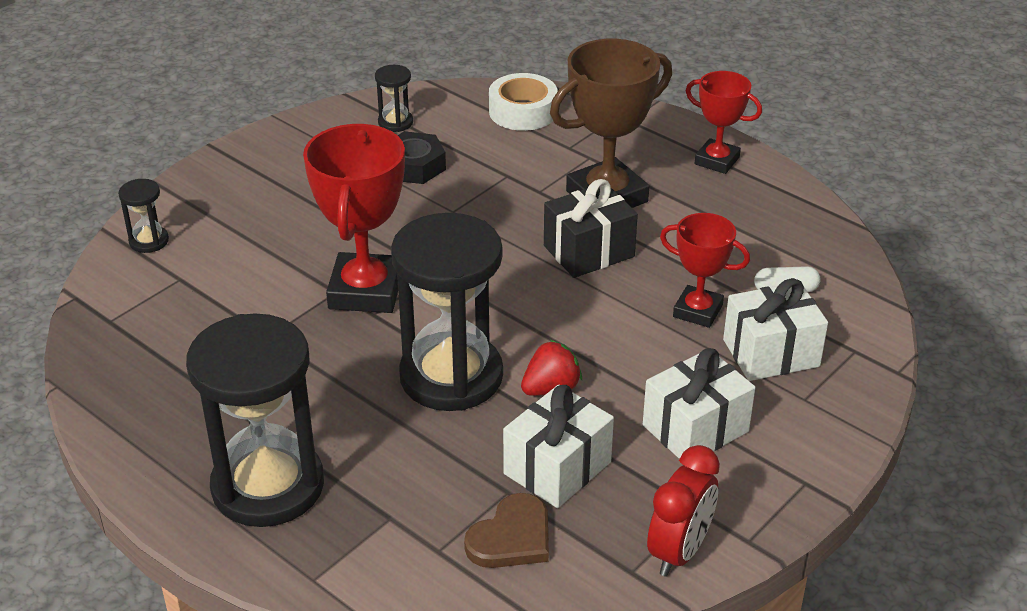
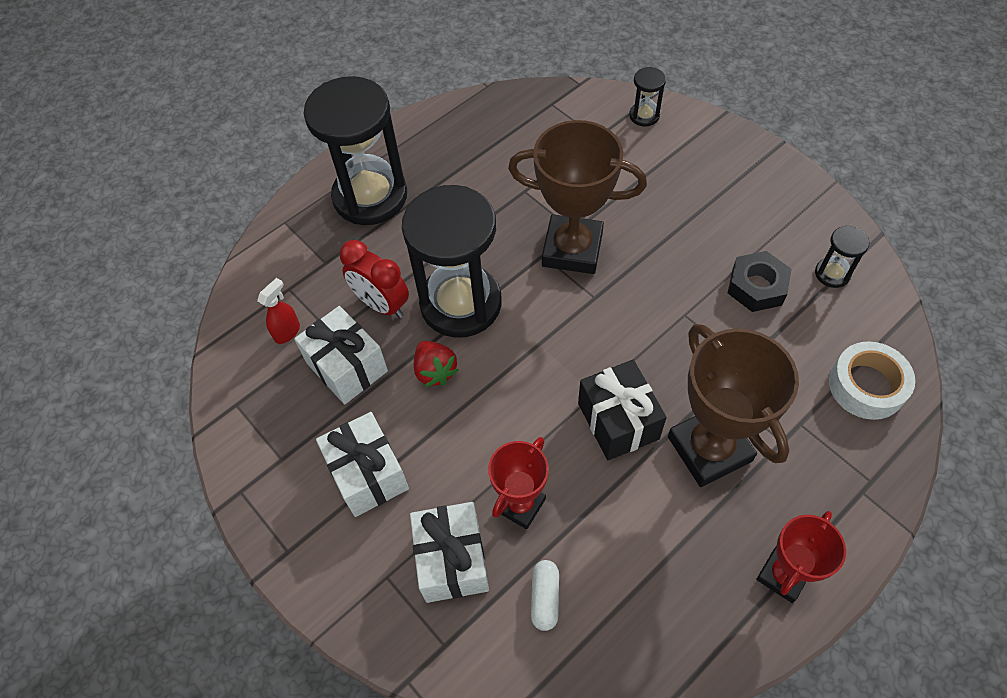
camera: 100 degrees right, 20 degrees up
red trophy [303,124,405,313] -> brown trophy [508,120,647,274]
brown heart [464,493,549,568] -> red spray bottle [257,278,300,344]
red clock [647,445,720,577] -> red clock moved to [340,240,409,318]

